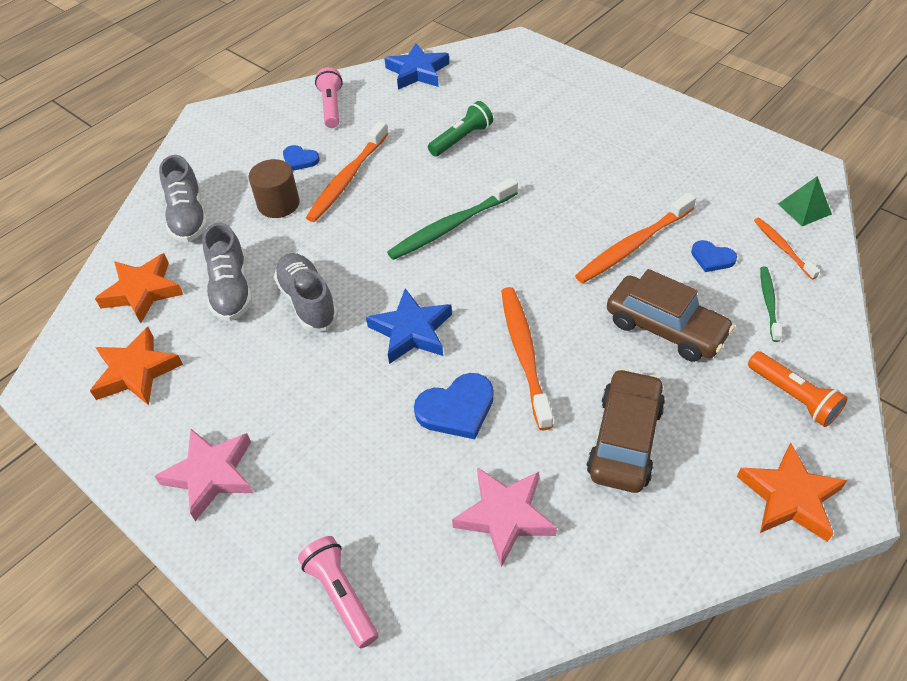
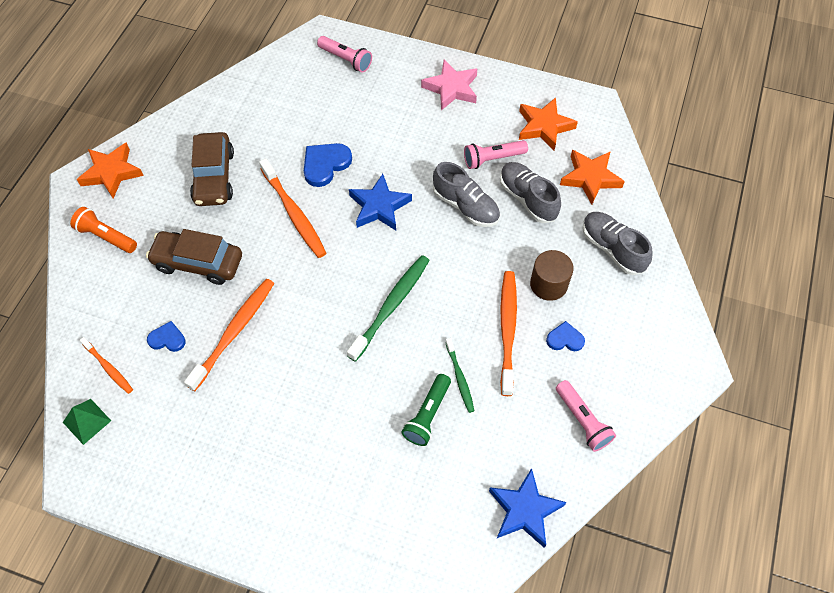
camera: 155 degrees right, 10 degrees up
pink star [452,467,557,567] -> none
green toothbrush [760,267,782,342] -> green toothbrush moved to [445,338,475,413]
none -> pink flashlight [464,140,528,169]

